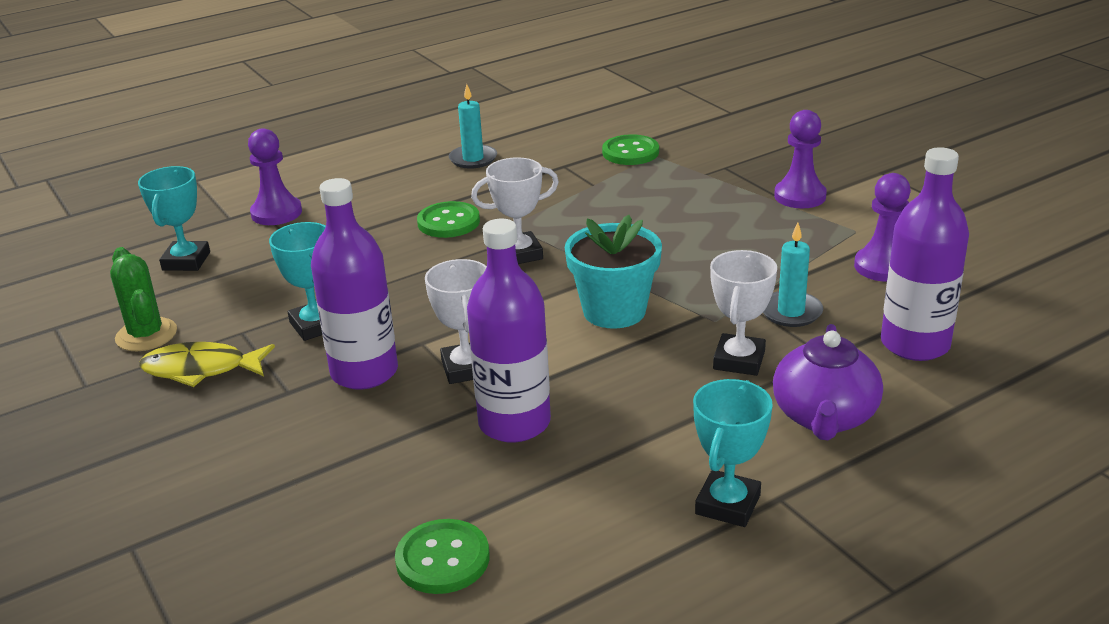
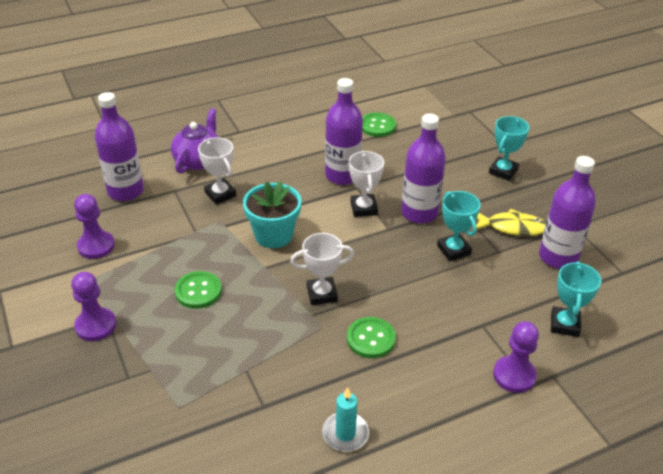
camera: 175 degrees left, 10 degrees up
green cactus [110,247,177,351] -> purple bottle [539,156,596,269]
green button [602,134,659,165] -> green button moved to [175,271,222,309]
turquoise trophy [693,379,773,527] -> turquoise trophy moved to [489,116,529,181]
white trophy [710,250,777,376] -> white trophy turned 60 degrees counterclockwise [198,137,236,204]
turquoise candle [763,222,823,327] -> none

